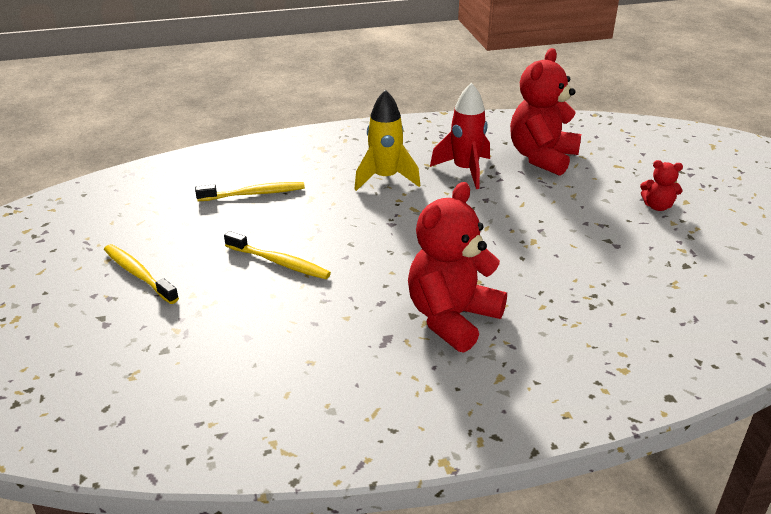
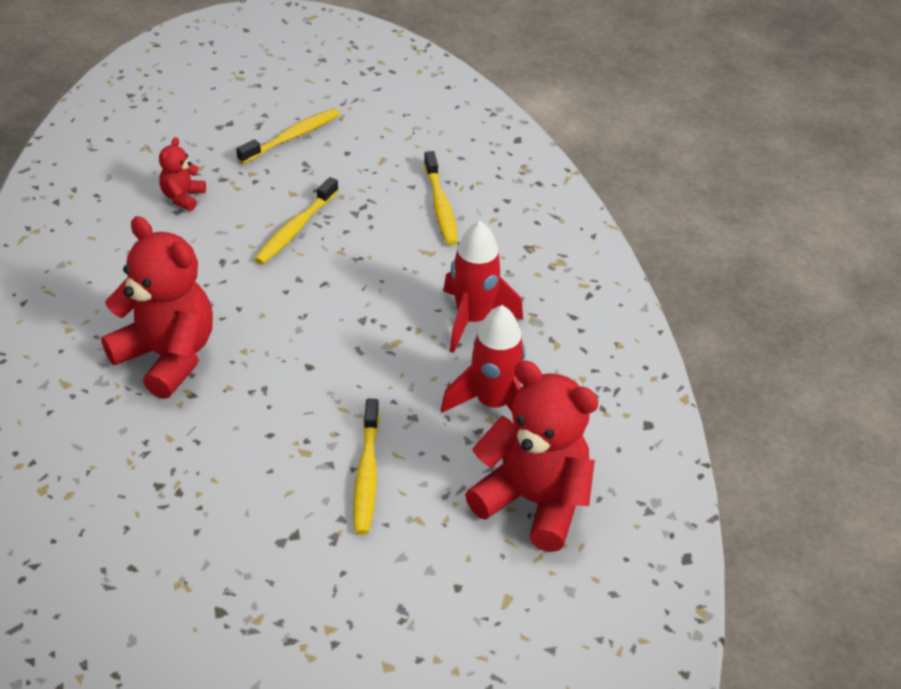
camera: 90 degrees right, 10 degrees up
yellow rocket [354,90,420,191] -> red rocket [443,221,523,353]
red teddy bear [640,160,683,211] -> red teddy bear moved to [159,137,206,211]
none -> yellow toothbrush [353,398,380,535]

